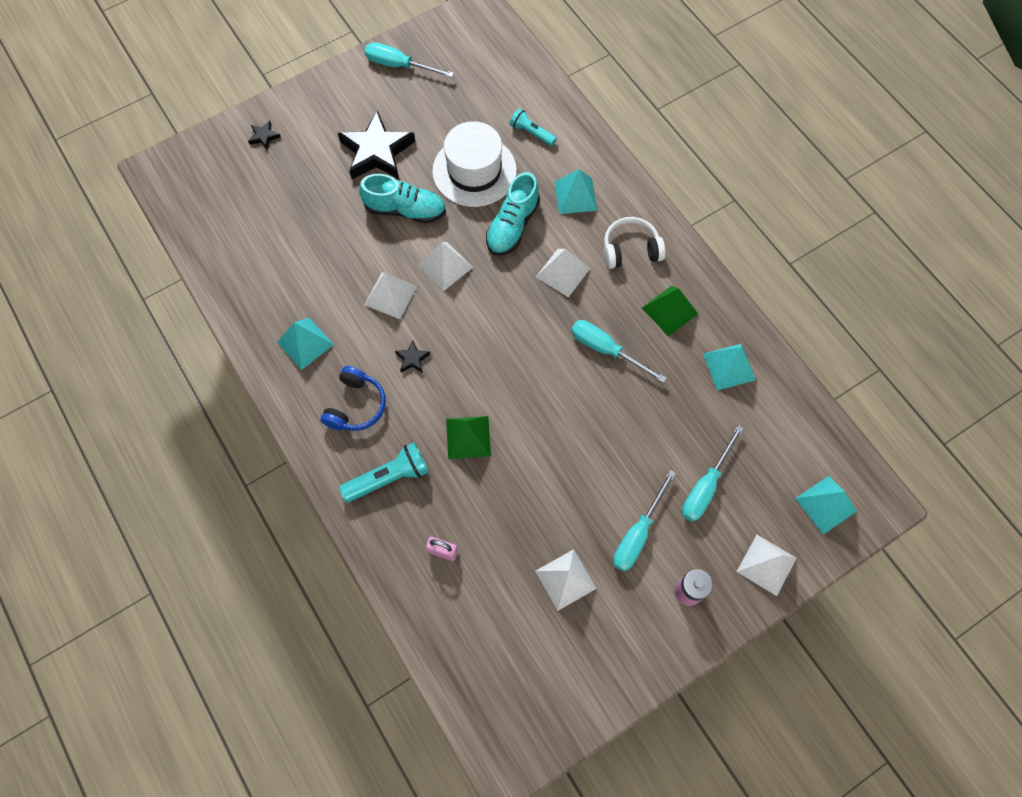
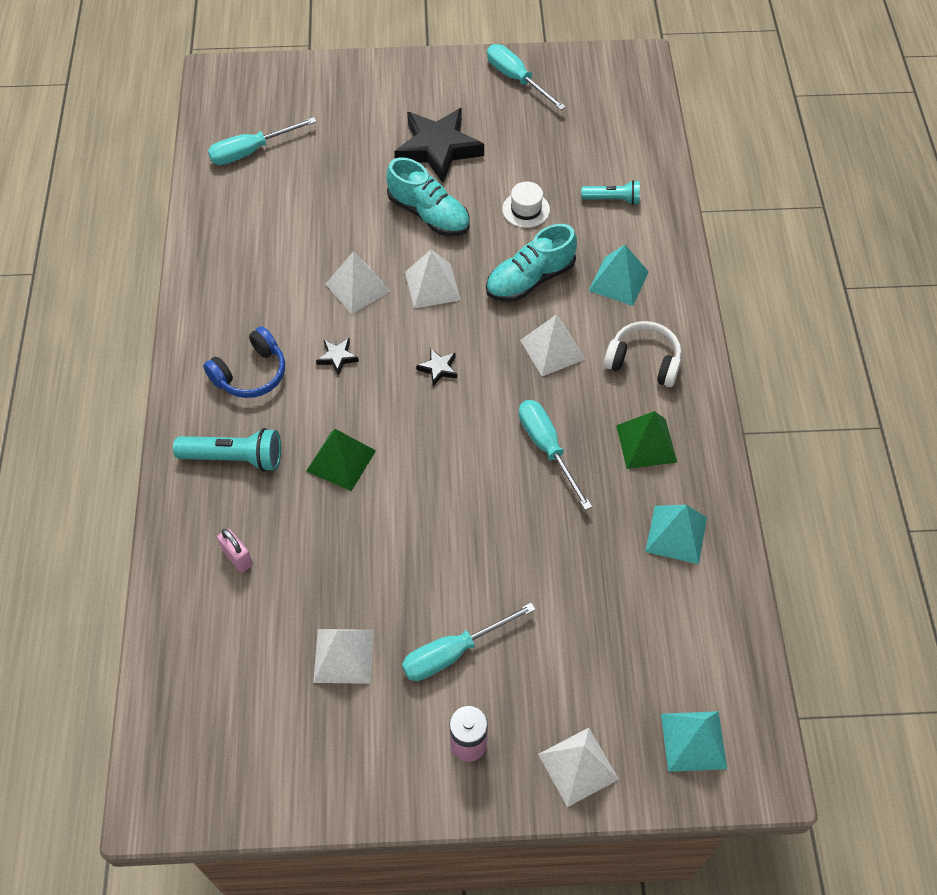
camera: 30 degrees right, 10 degrees down
black star [248,121,281,150] -> black star moved to [416,348,457,386]
turquoise pyramid [277,318,334,370] -> none
white hat [432,121,517,207] -> white hat [502,182,550,228], size x0.47
turquoise flashlight [510,108,557,146] -> turquoise flashlight turned 120 degrees clockwise [581,180,640,205]
turquoise screwdriver [682,425,744,522] -> turquoise screwdriver moved to [208,117,317,165]

